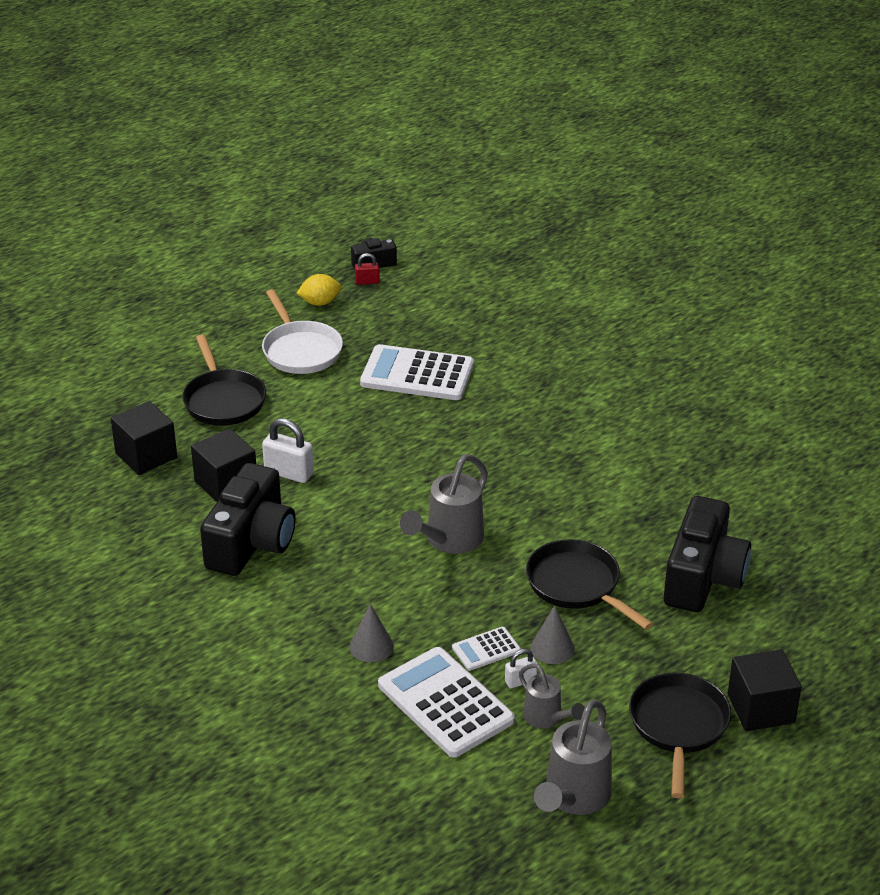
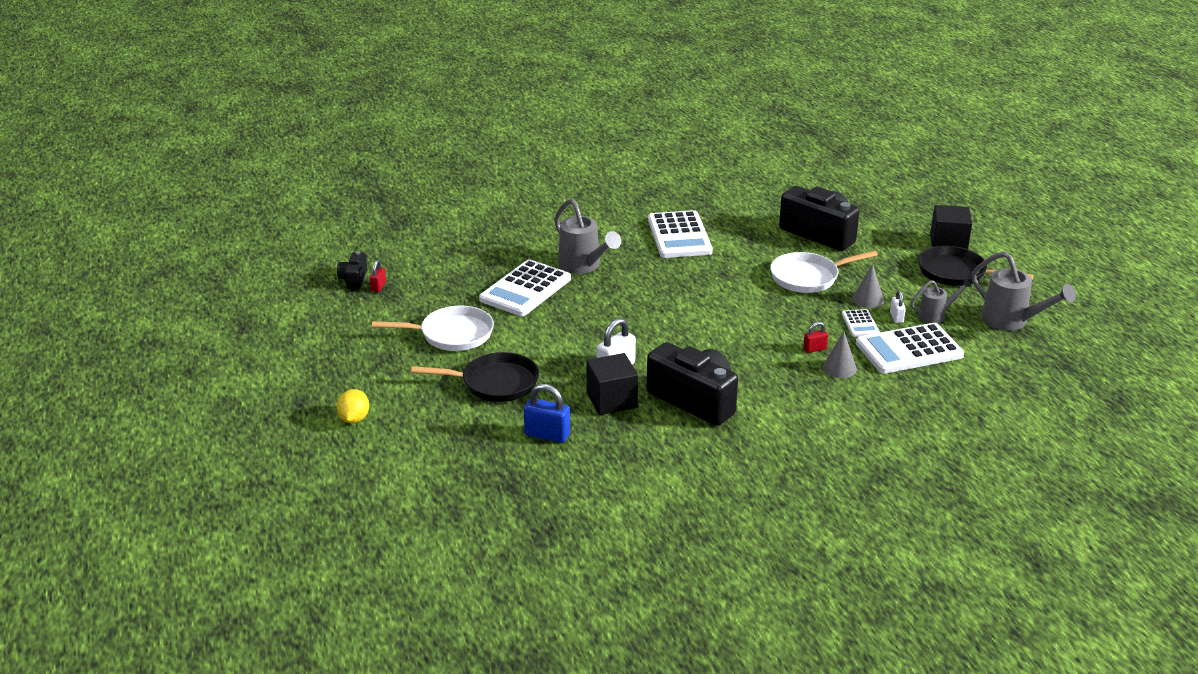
camera: 70 degrees left, 5 degrees down
black cube [111,401,177,475] -> blue padlock [524,384,570,443]
yellow lemon [297,274,341,306] -> yellow lemon moved to [337,389,369,423]
grey watering can [400,454,488,554] -> grey watering can moved to [554,199,621,274]
black pan [526,539,653,630] -> white pan [770,250,878,293]
none -> white calculator [648,210,713,258]
none -> red padlock [803,322,828,353]

